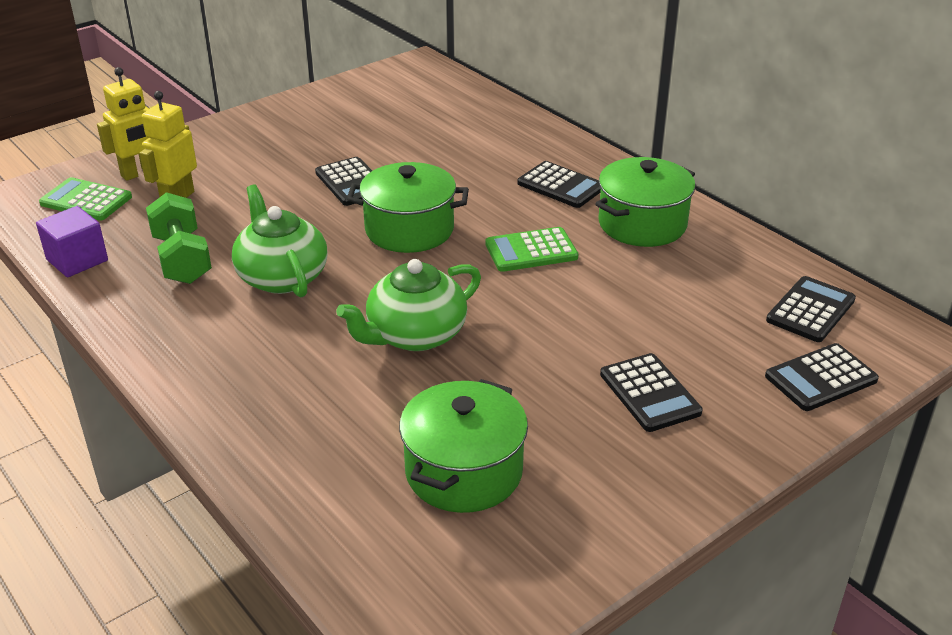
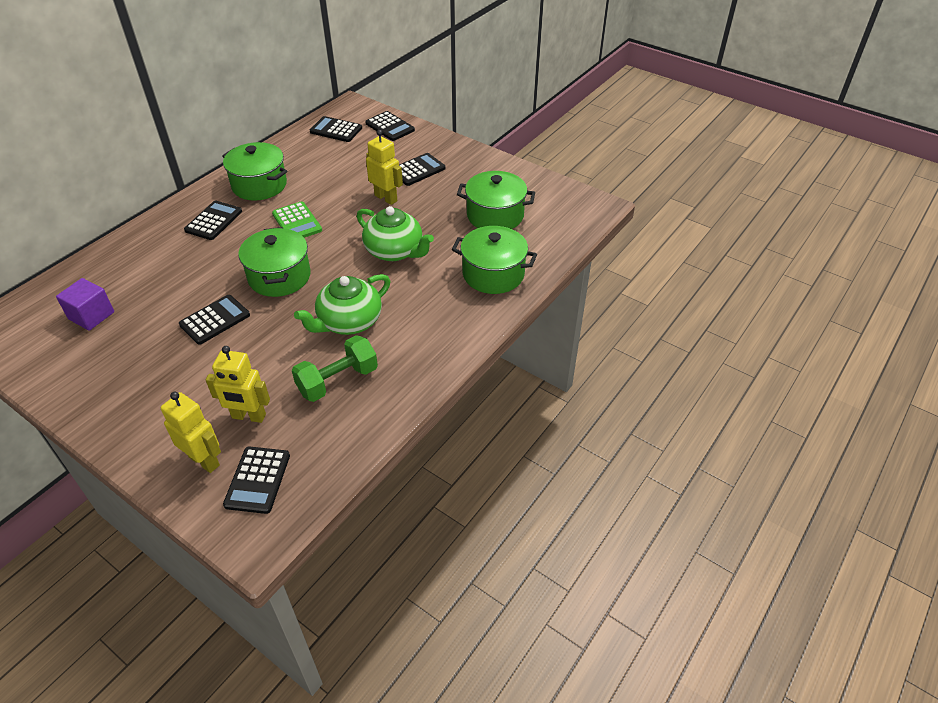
camera: 105 degrees left, 10 degrees up
purple cube [36,206,108,277] -> purple cube moved to [56,278,114,331]
green calculator [39,177,132,221] -> black calculator [223,447,290,514]
none -> yellow robot [366,130,403,205]
none -> green pot [452,226,537,294]

